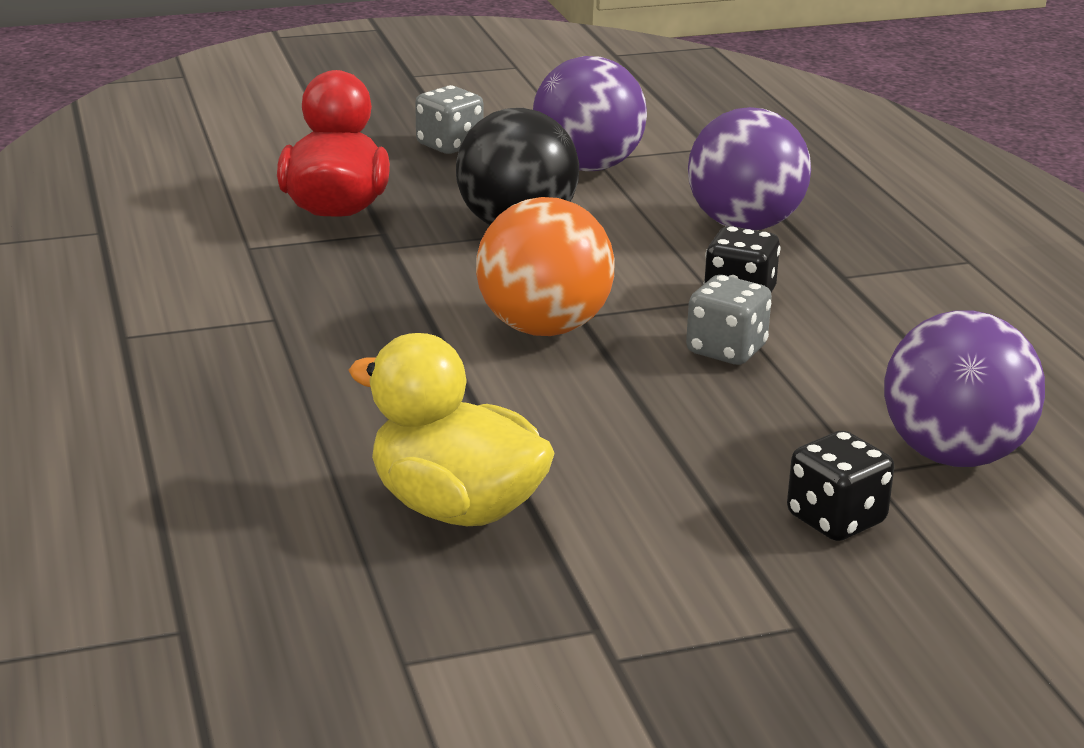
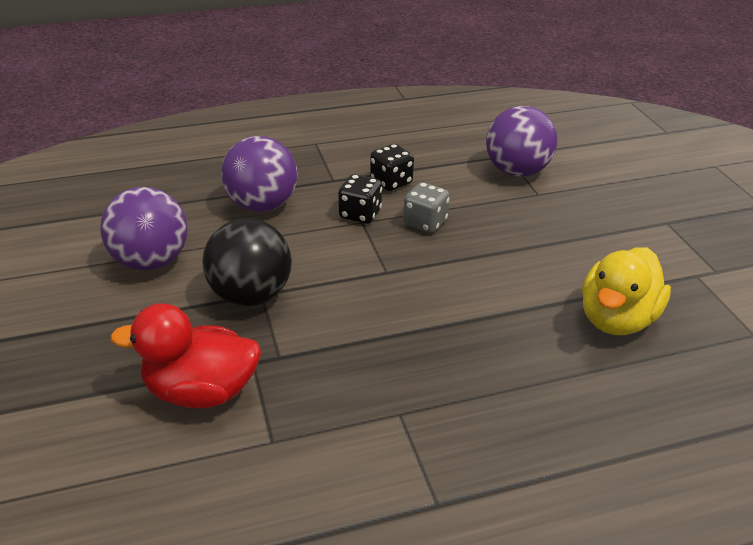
camera: 90 degrees left, 10 degrees up
grey dice [415,85,484,154] -> none
orange ball [476,197,614,336] -> none
black dice [787,431,894,541] -> black dice moved to [370,144,414,191]

